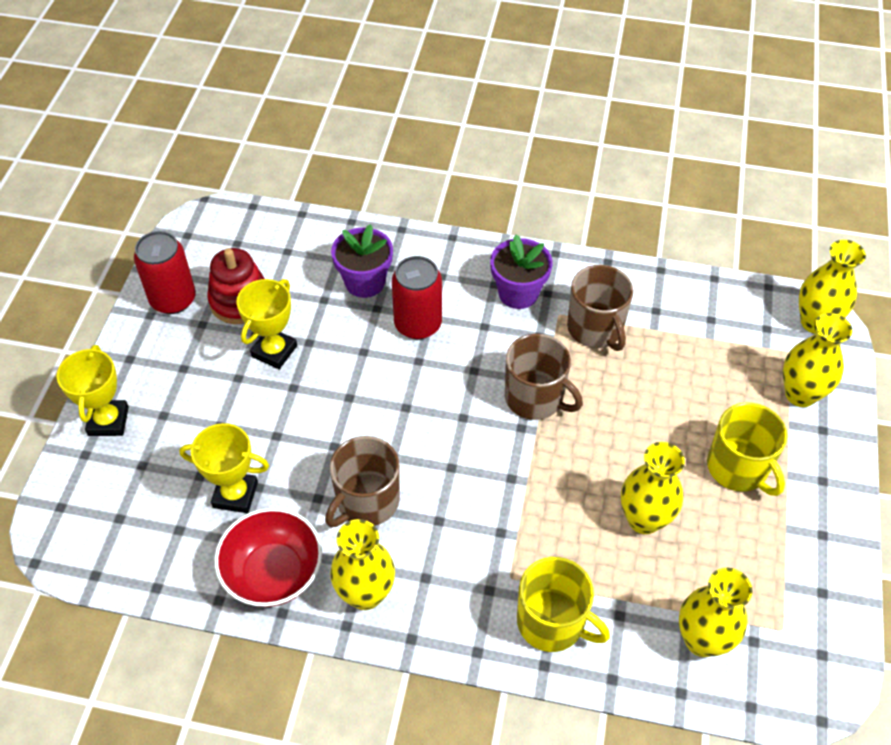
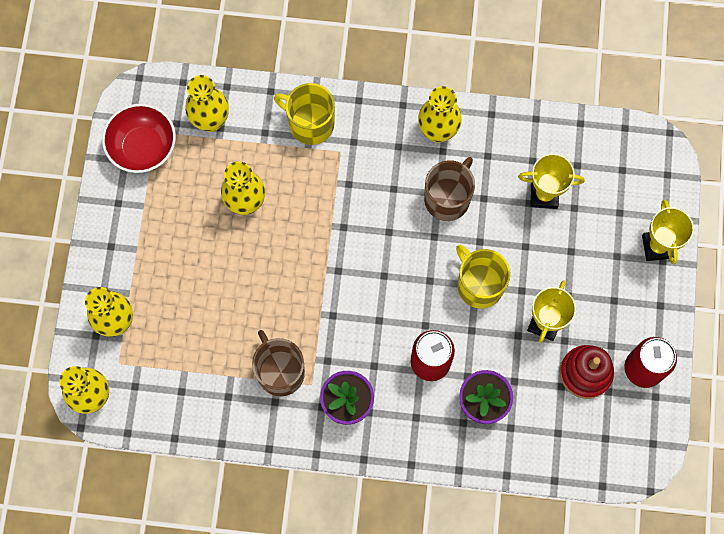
camera: 175 degrees right, 20 degrees up
red bowl [214,508,322,607] -> red bowl moved to [102,104,176,173]
brown mug [505,334,583,420] -> none
yellow mug [707,403,788,496] -> yellow mug moved to [456,245,511,309]

